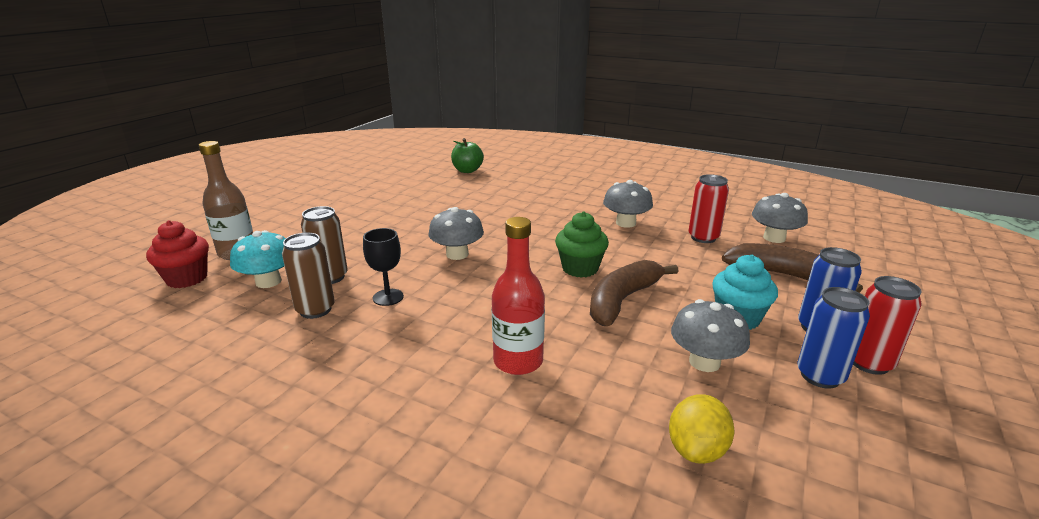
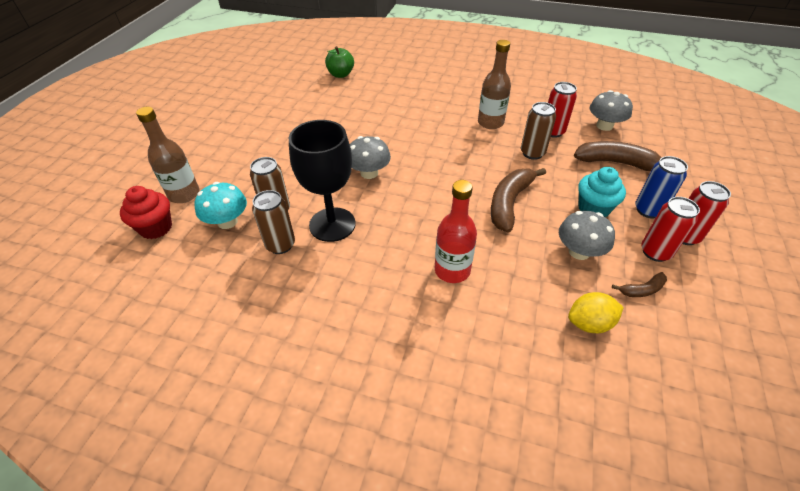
camera: 10 degrees left, 20 degrees up
black goblet [363,228,404,306] -> black goblet [289,120,356,242], size x1.93
green cupcake [555,212,609,278] -> none
grey mushroom [603,180,653,228] -> brown bottle [478,40,511,129]
yellow lemon [669,394,735,464] -> yellow lemon turned 60 degrees clockwise [568,292,624,333]
blue can [797,287,870,389] -> red can [641,197,700,262]
none -> brown can [521,102,556,160]
none -> brown banana [612,272,667,297]

